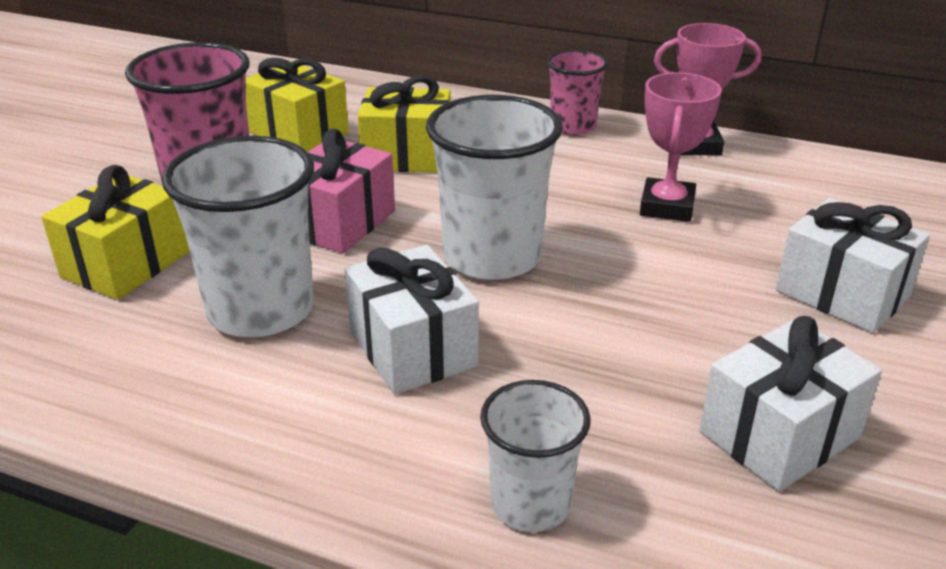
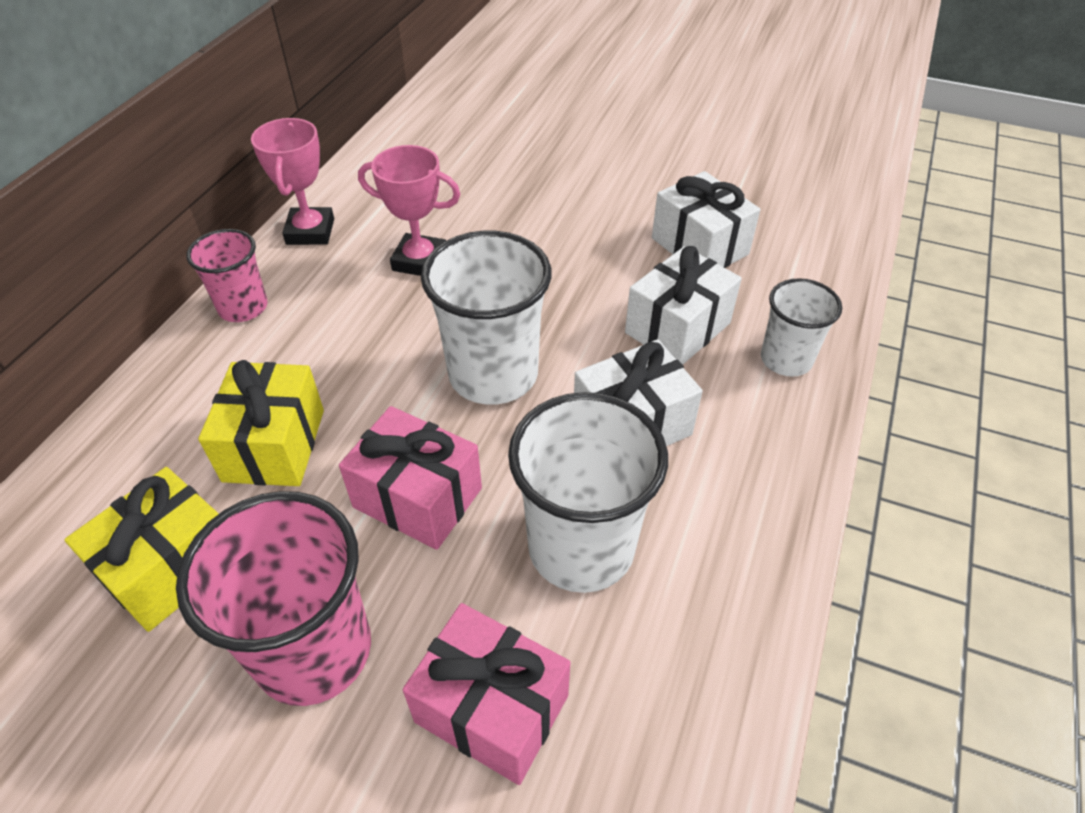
camera: 90 degrees left, 15 degrees up
yellow gift [41,165,190,300] -> pink gift [403,603,571,785]
white gift [776,198,930,333] -> white gift moved to [625,246,742,365]

